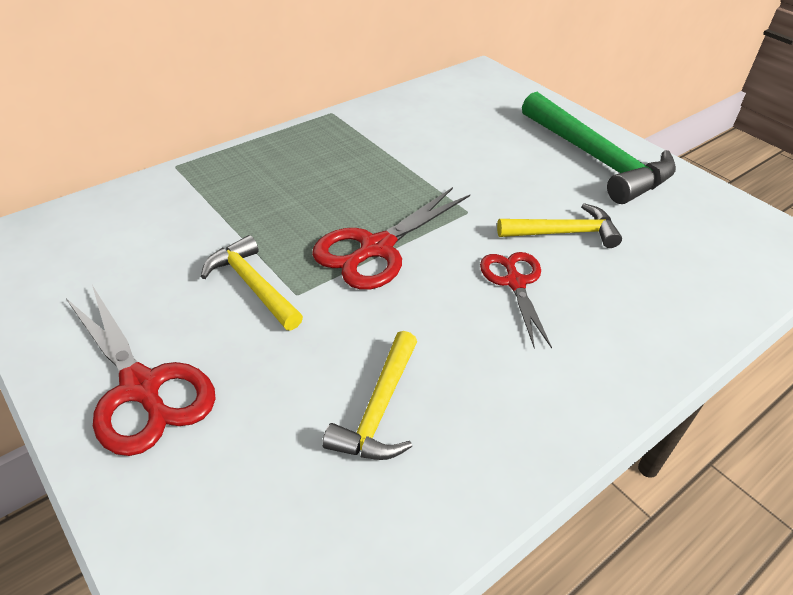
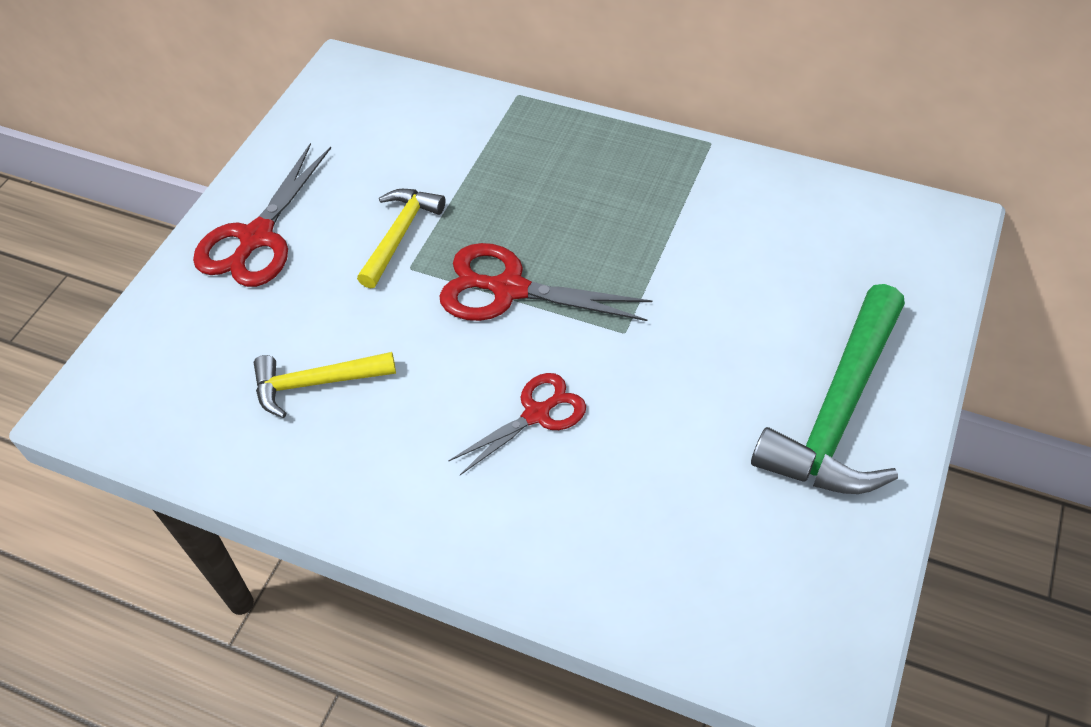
camera: 65 degrees right, 10 degrees up
yellow hammer [497,203,622,248] -> none

